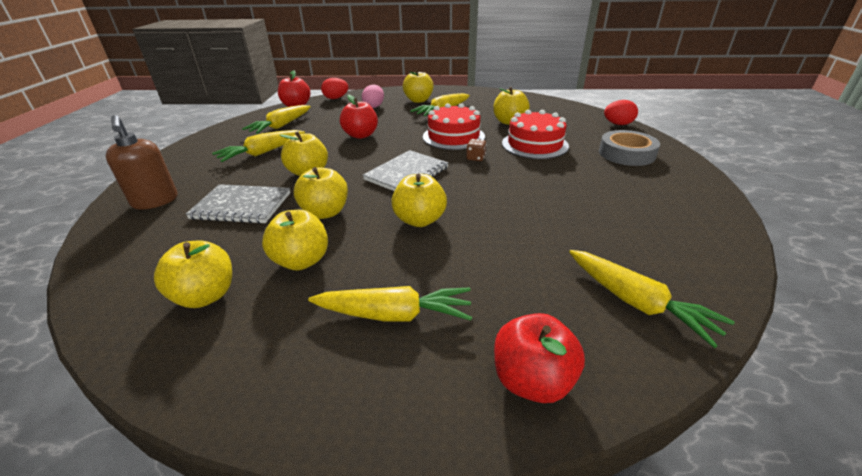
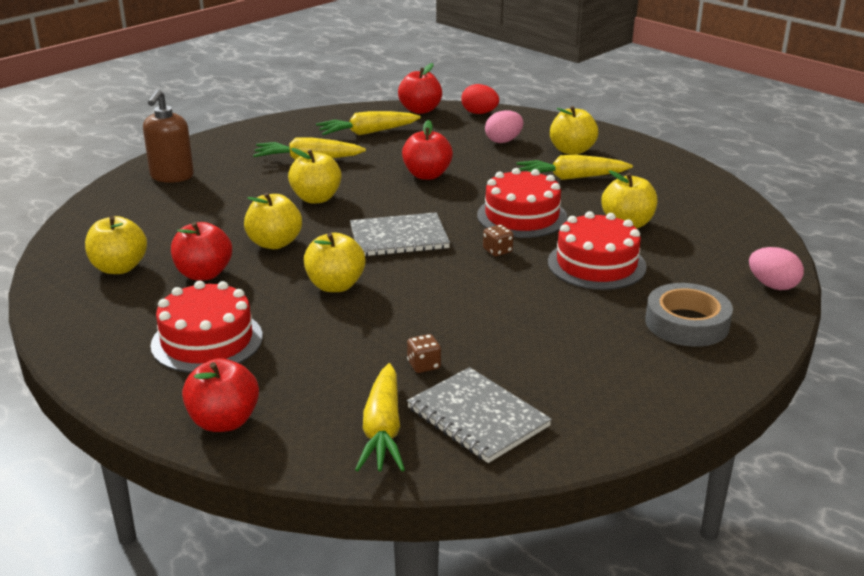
camera: 40 degrees right, 5 degrees down
grey notebook [186,184,290,224] -> grey notebook moved to [407,367,552,463]
yellow apple [262,210,328,271] -> red apple [171,222,232,280]
yellow carrot [308,286,472,321] -> red cake [151,281,263,373]
red egg [604,100,638,125] -> pink egg [749,247,804,290]
none -> brown dice [407,334,441,373]

